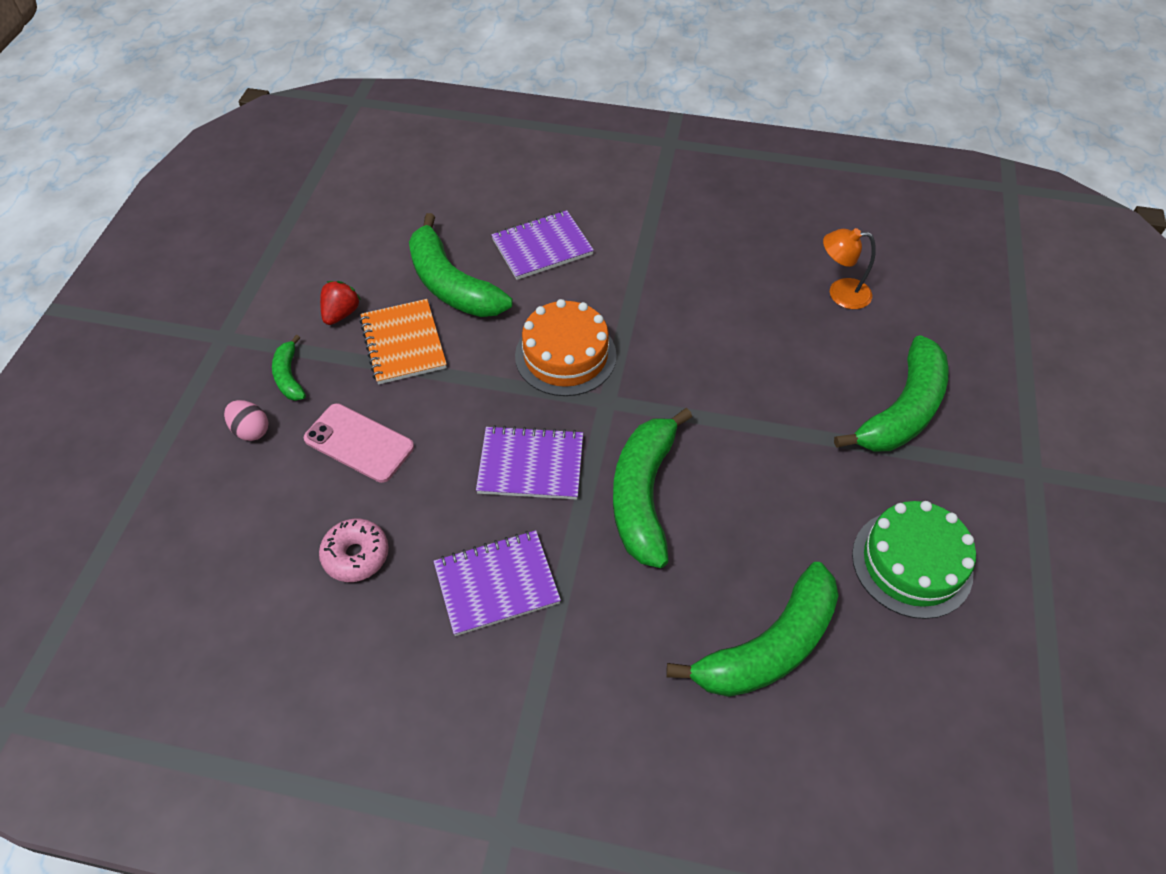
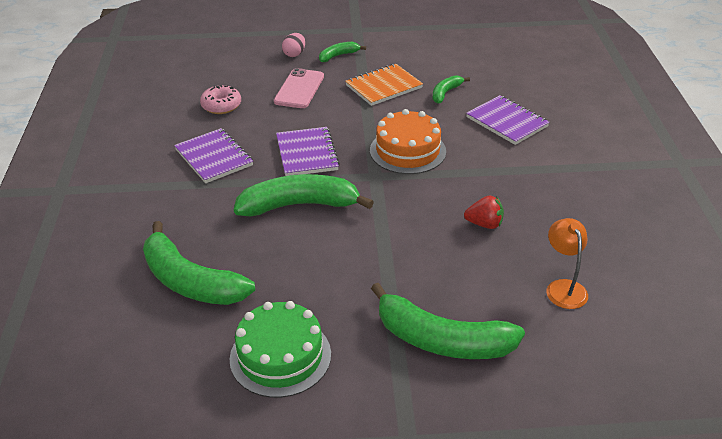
camera: 75 degrees right, 15 degrees down
red strawberry [320,281,361,325] -> red strawberry moved to [464,195,504,229]
green banana [409,213,513,317] -> green banana [433,75,470,103], size x0.49

